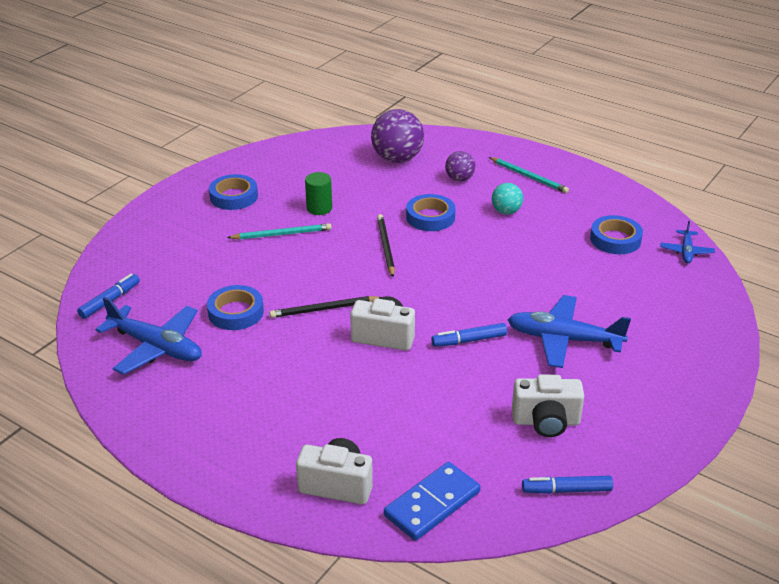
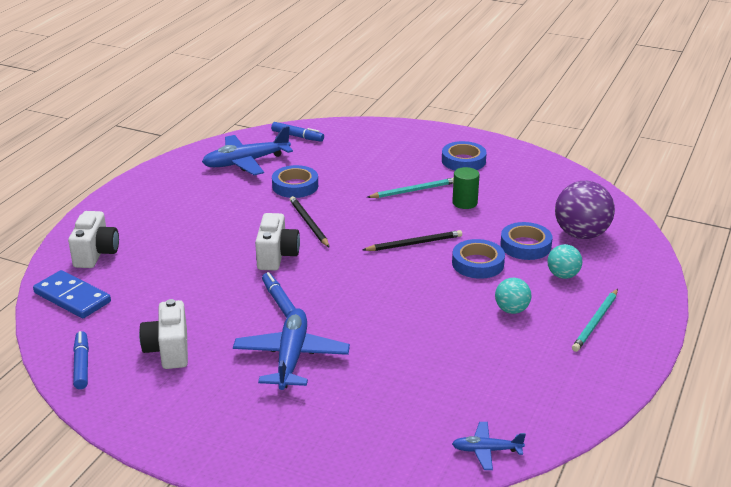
camera: 80 degrees right, 5 degrees down
blue plane [95,297,202,375] -> blue plane turned 45 degrees clockwise [202,126,293,175]
turquoise pencil [227,223,332,240] -> turquoise pencil turned 90 degrees counterclockwise [367,177,454,198]
purple ball [445,151,475,182] -> turquoise ball [547,244,582,279]
blue tape [590,215,643,254] -> blue tape moved to [500,222,552,260]

